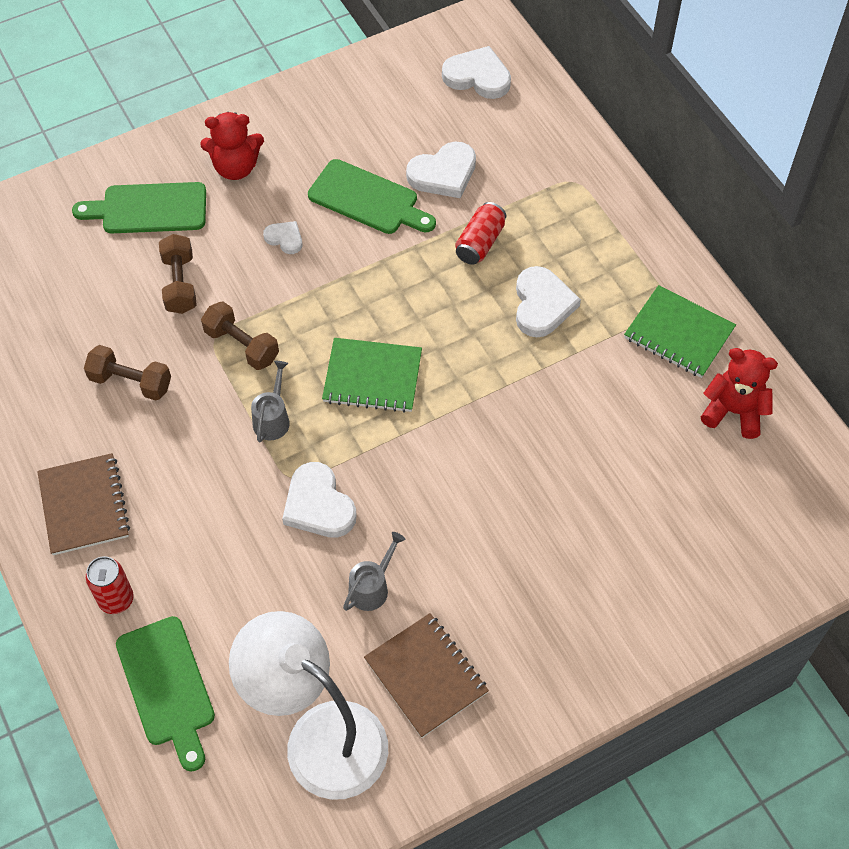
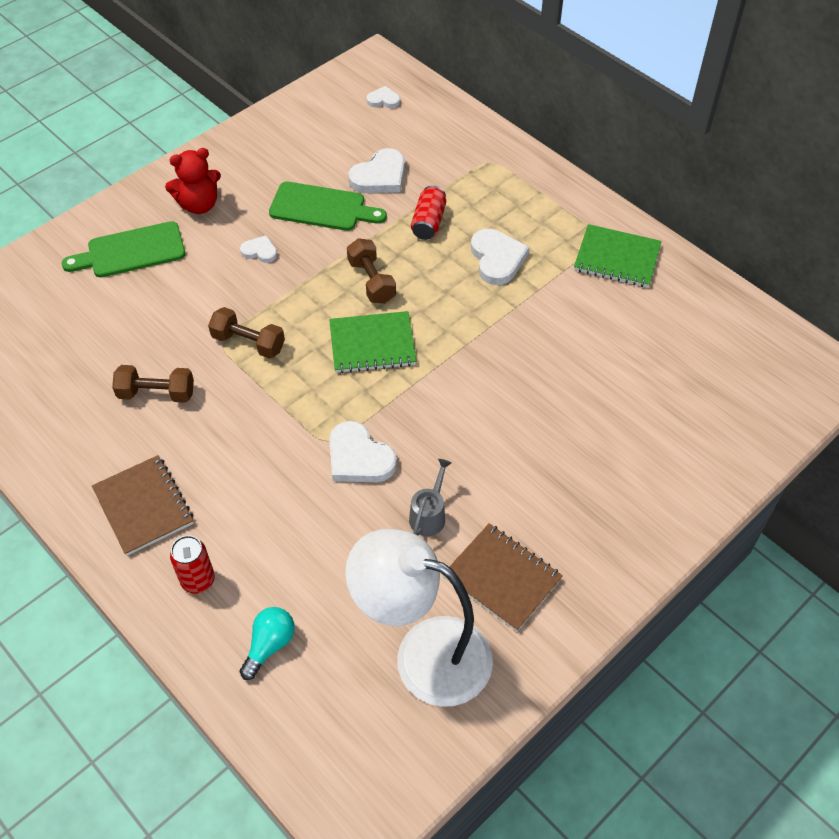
camera: 15 degrees left, 5 degrees down
green cutting board [116,616,215,772] -> turquoise light bulb [240,607,295,680]
brown dumbbell [159,234,197,314] -> brown dumbbell moved to [347,238,396,304]
grey watering can [251,361,290,442] -> none
white heart [442,46,511,99] -> white heart [367,86,400,108], size x0.56
red teddy bear [701,348,778,439] -> none

